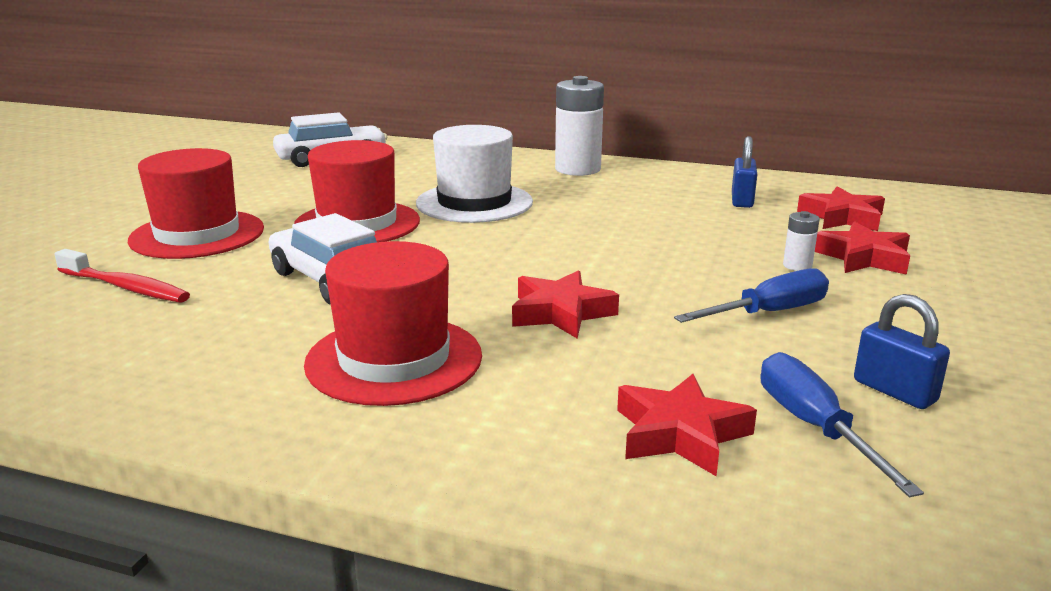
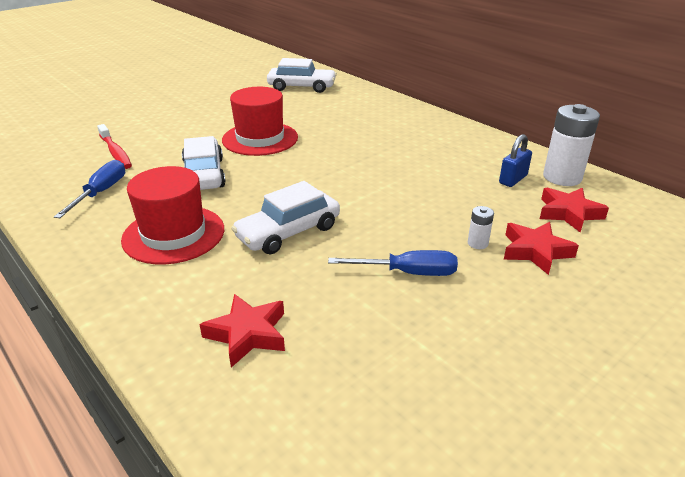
camera: 30 degrees right, 10 degrees up
red hat [128,148,264,259] -> none
white hat [416,125,533,223] -> none
red star [512,270,619,339] -> white car [231,181,340,254]
white battery [555,76,604,176] -> white battery moved to [543,104,600,186]
blue screwdriver [761,352,924,497] -> blue screwdriver moved to [54,160,125,218]
blue padlock [854,294,950,409] -> none

